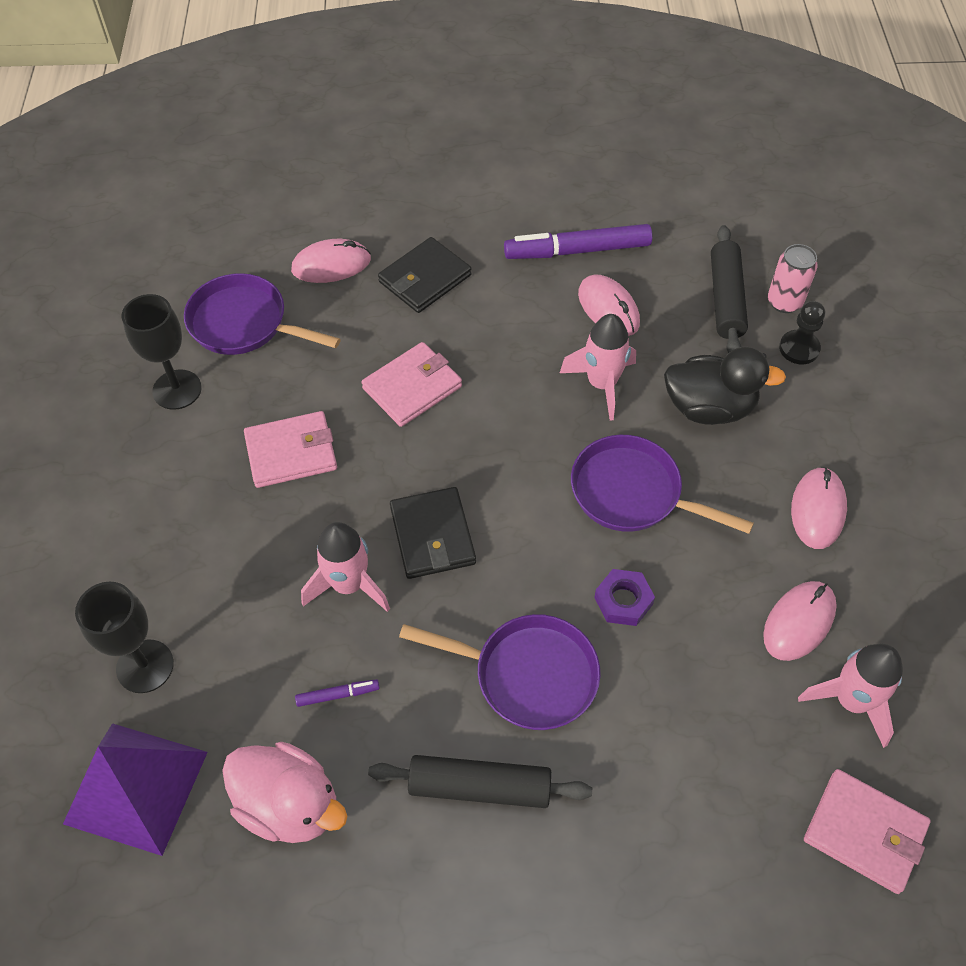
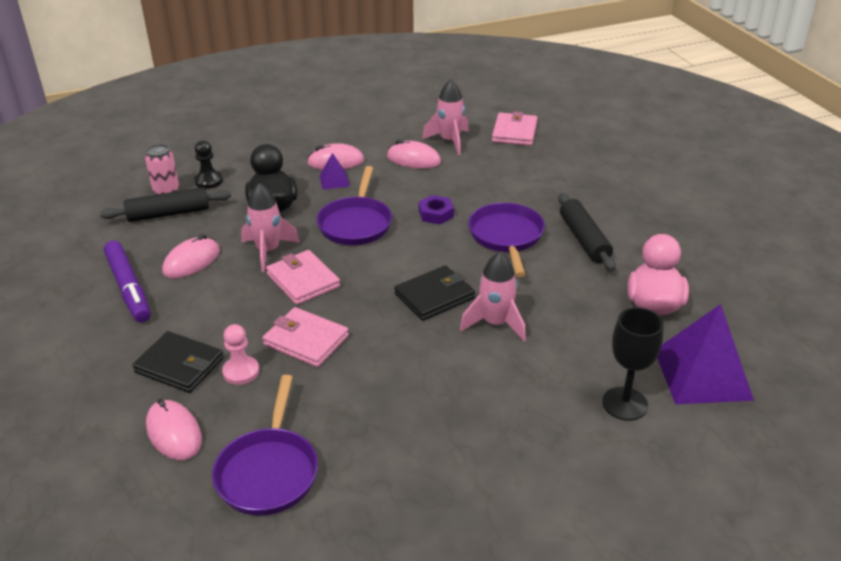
camera: 110 degrees left, 20 degrees down
black goblet [122,294,202,410] -> none
pink wallet [244,411,337,488] -> pink wallet moved to [266,250,340,305]
purple marker [295,679,379,707] -> none
none -> pink pawn [222,324,259,385]
none -> purple pyramid [319,153,350,190]

